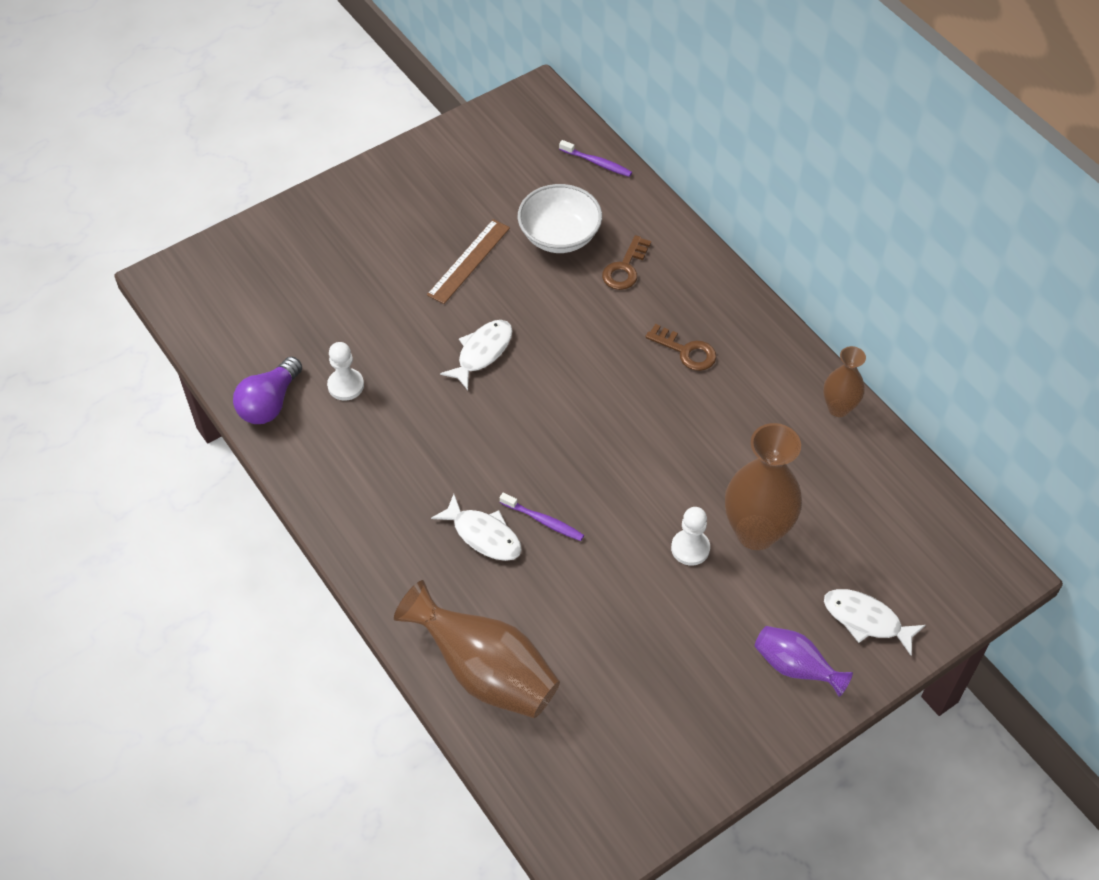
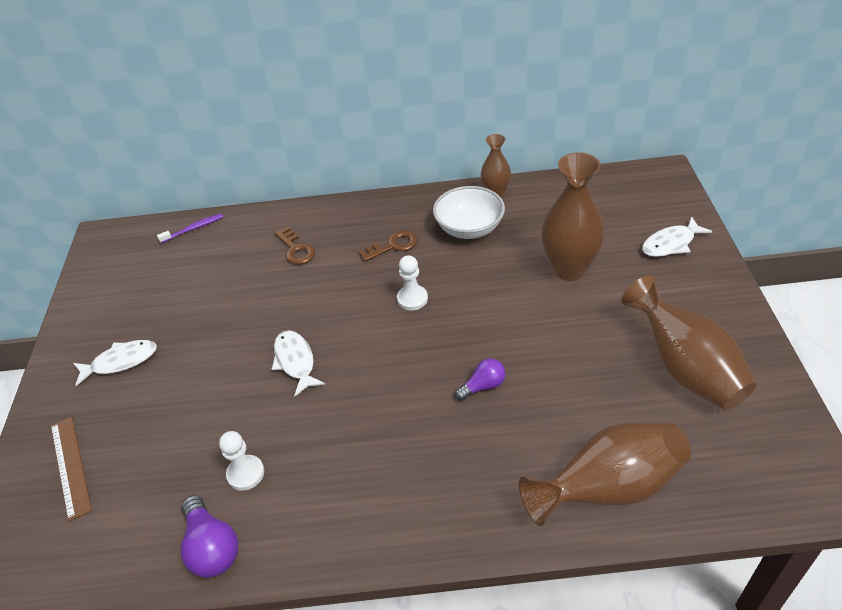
camera: 55 degrees left, 10 degrees down
brown ruler [427,219,510,304] -> brown ruler moved to [51,417,92,521]
white fish [431,494,522,561] -> white fish moved to [73,340,157,386]
purple toothbrush [500,493,584,541] -> purple light bulb [455,359,505,401]
white bowl [518,184,602,253] -> white bowl moved to [433,186,505,239]
white pawn [671,507,710,566] -> white pawn moved to [397,255,428,310]
purple vase [755,626,853,697] -> none
none -> brown vase [621,275,757,410]

